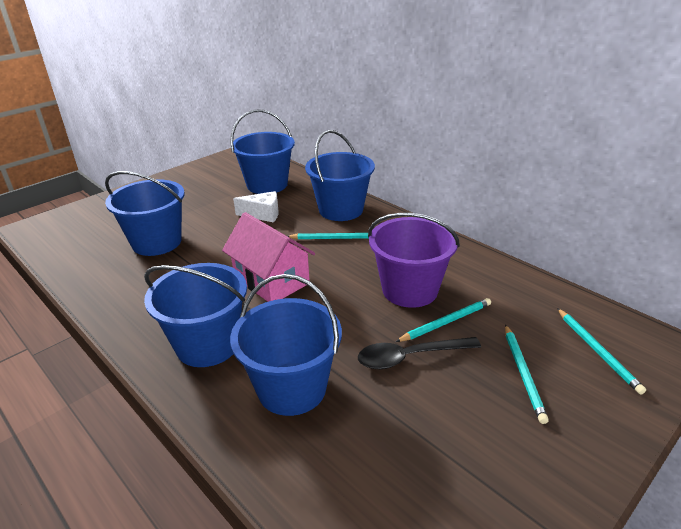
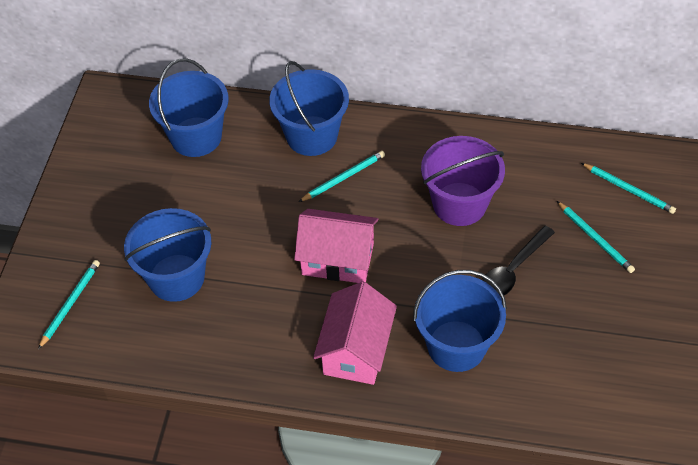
camera: 35 degrees left, 20 degrees up
blue bucket [144,263,247,367] -> pink house [313,281,397,385]
white cheese [233,191,279,223] -> none
turquoise pencil [396,298,491,342] -> turquoise pencil moved to [38,260,100,349]

